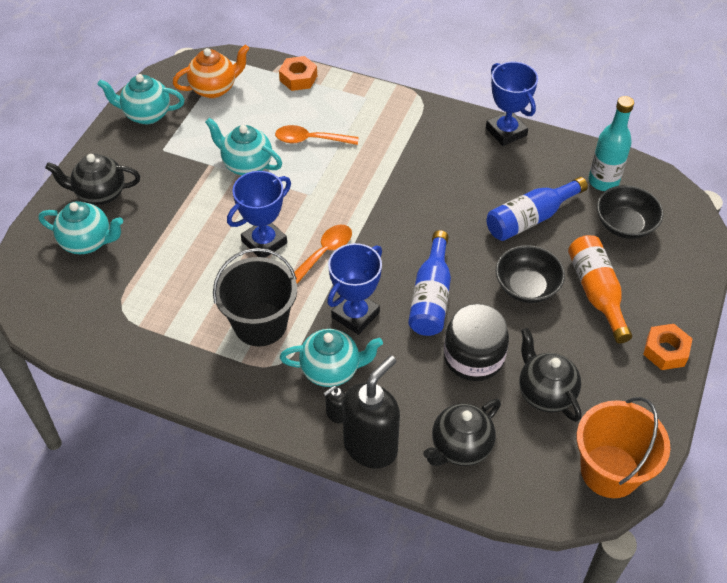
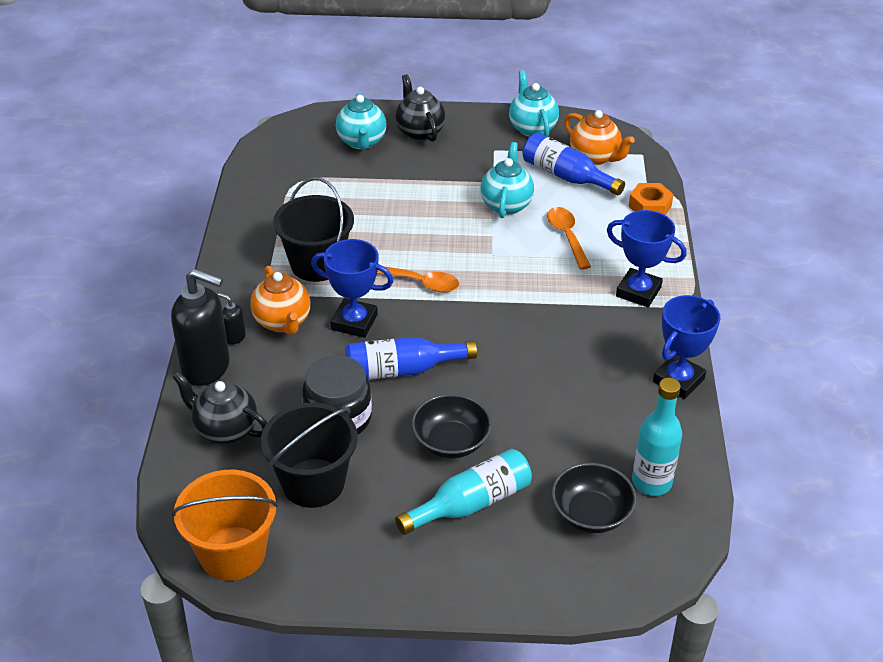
camera: 70 degrees right, 10 degrees down
blue trophy [227,171,291,258] -> blue trophy moved to [607,210,687,307]
turquoise teapot [280,329,383,387] -> orange teapot [250,266,310,335]
blue bottle [487,177,588,241] -> blue bottle moved to [522,133,625,195]
black teapot [519,328,582,422] -> black bucket [261,403,357,508]
orange bottle [568,235,632,344] -> turquoise bottle [395,449,532,535]
orange nut [643,324,693,370] -> none

